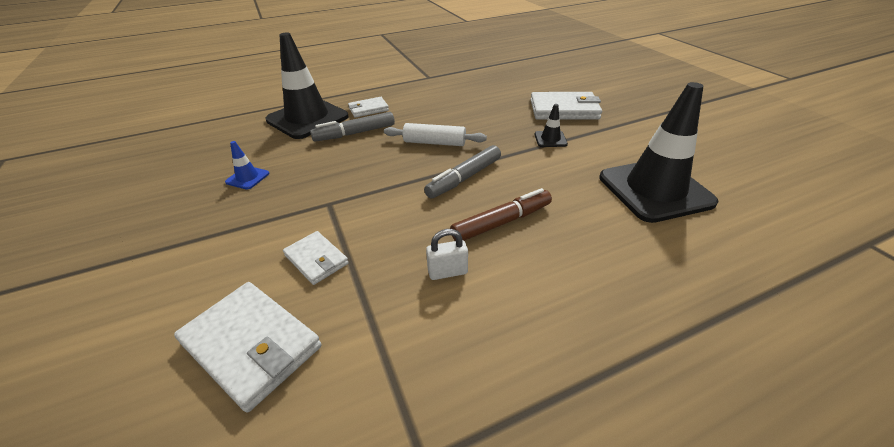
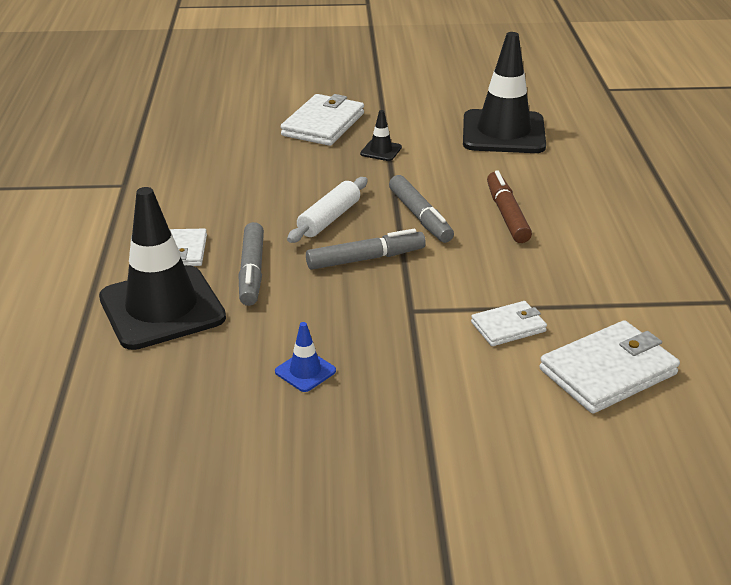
camera: 70 degrees left, 5 degrees down
white padlock [426,229,468,280] -> none
none -> grey marker [306,229,426,270]

